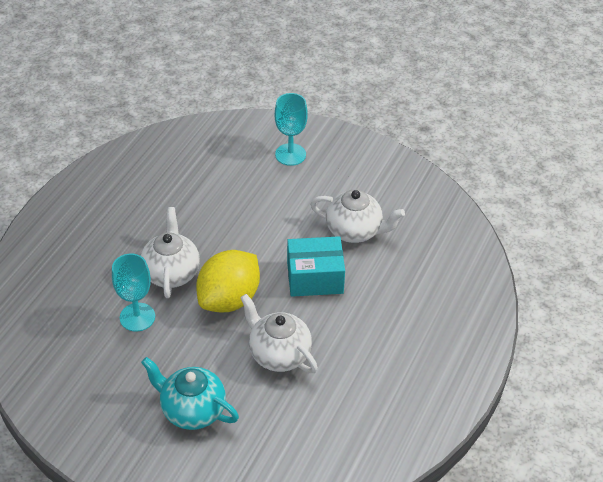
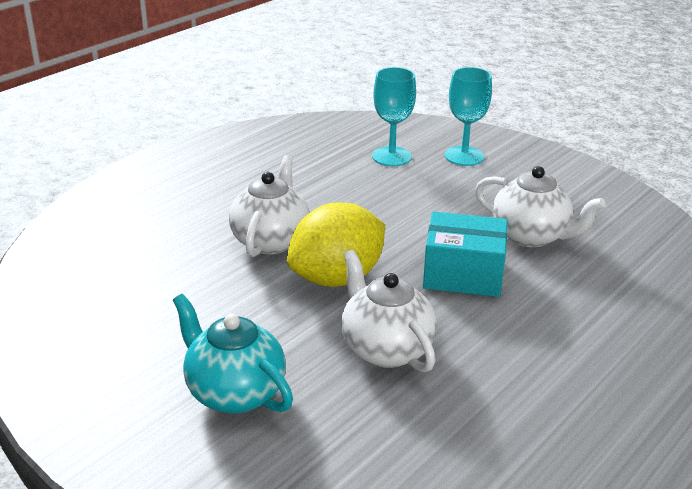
camera: 15 degrees right, 15 degrees down
turquoise goblet [112,254,155,332] -> turquoise goblet moved to [372,67,416,166]

